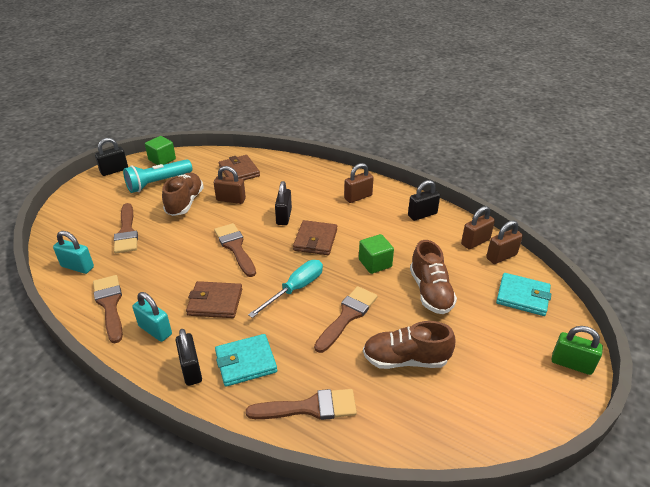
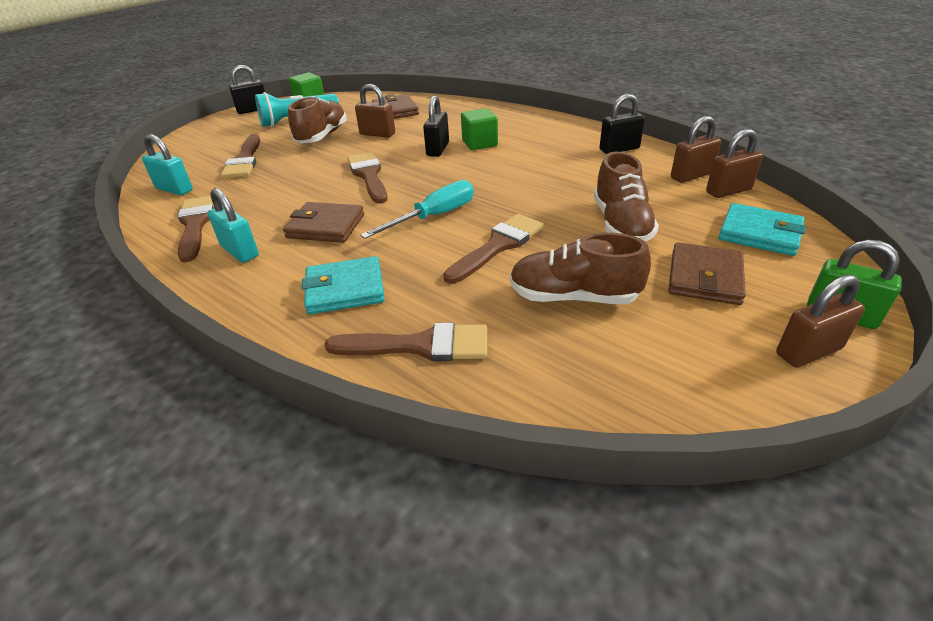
camera: 10 degrees right, 0 degrees up
black padlock [175,329,202,386] -> none
brown wallet [293,220,337,255] -> brown wallet moved to [668,242,746,305]
brown padlock [344,163,374,203] -> brown padlock moved to [776,275,865,368]
green cube [359,234,394,274] -> green cube moved to [461,108,498,150]

